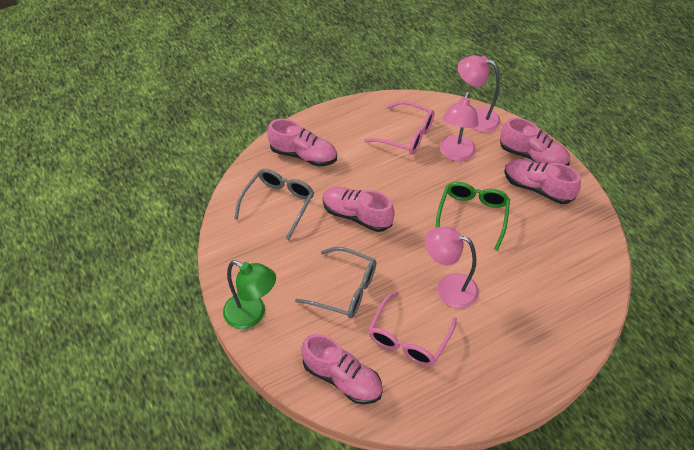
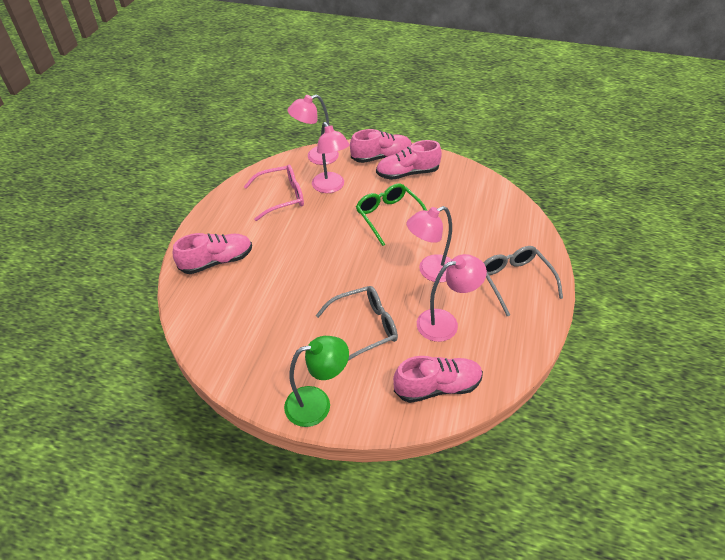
camera: 45 degrees left, 5 degrees down
grey glasses [234,169,314,240] -> grey glasses moved to [483,246,563,316]
pink shoe [323,187,395,232] -> none
pink glasses [368,291,457,366] -> pink lamp [417,254,487,342]

